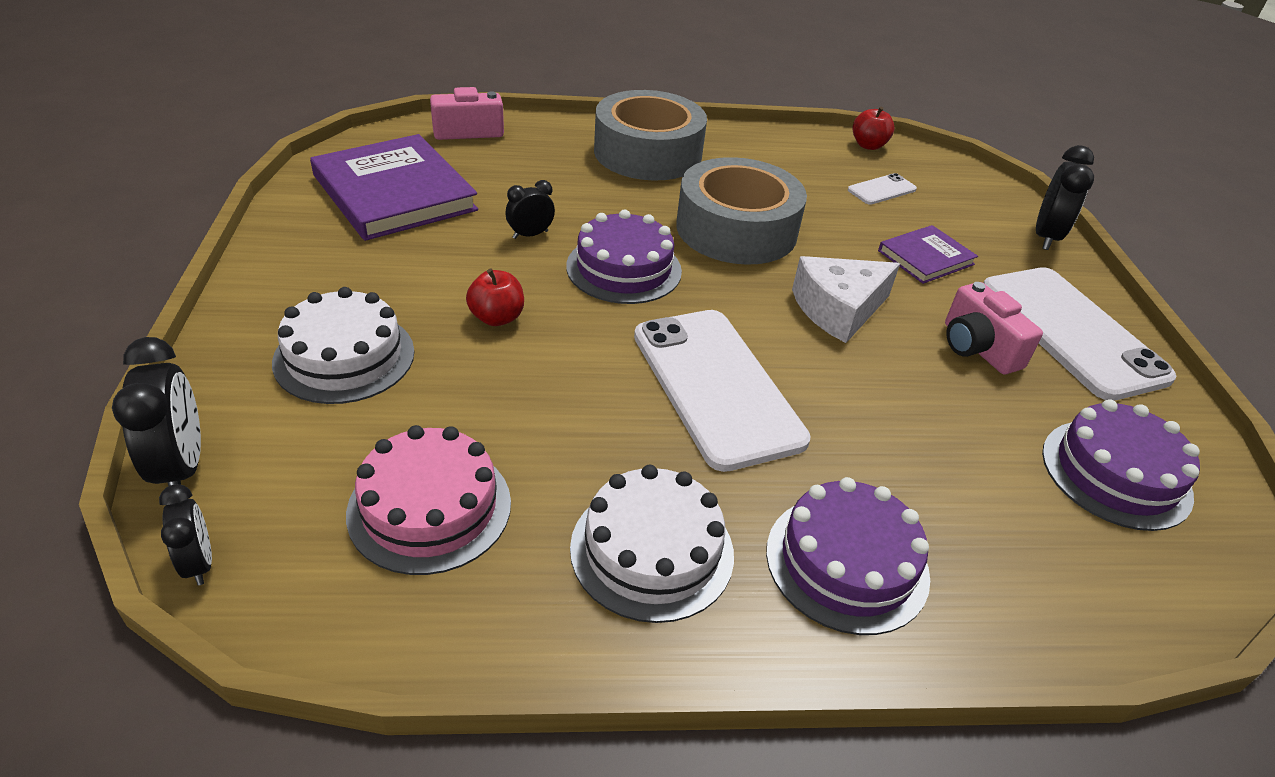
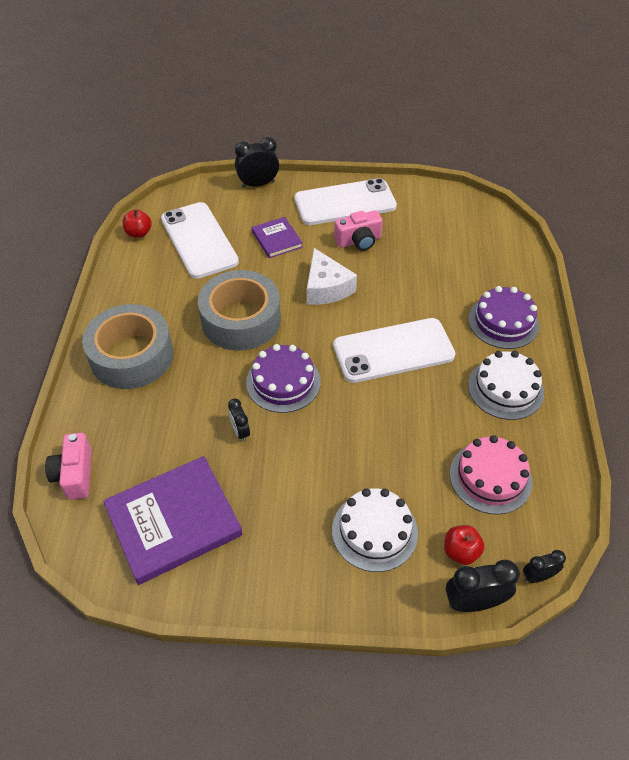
camera: 80 degrees left, 10 degrees up
red apple [466,269,524,326] -> red apple moved to [444,525,485,565]
white phone [848,173,917,205] -> white phone [161,202,239,279], size x2.27
black clock [1036,145,1094,250] -> black clock turned 45 degrees counterclockwise [235,137,279,188]
purple cake [1042,399,1200,531] -> none

